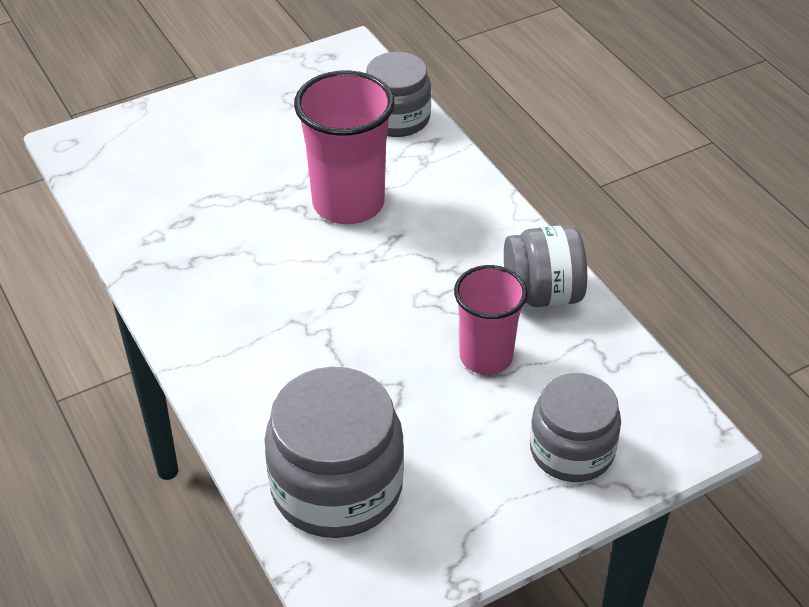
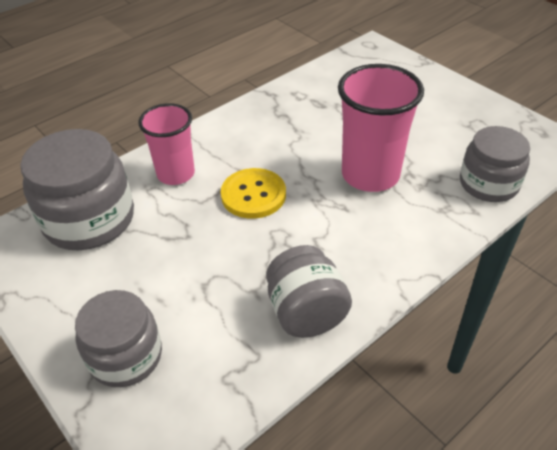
camera: 80 degrees right, 0 degrees up
pink cup [454,265,527,375] -> pink cup moved to [138,103,195,185]
none -> yellow button [221,168,286,219]

